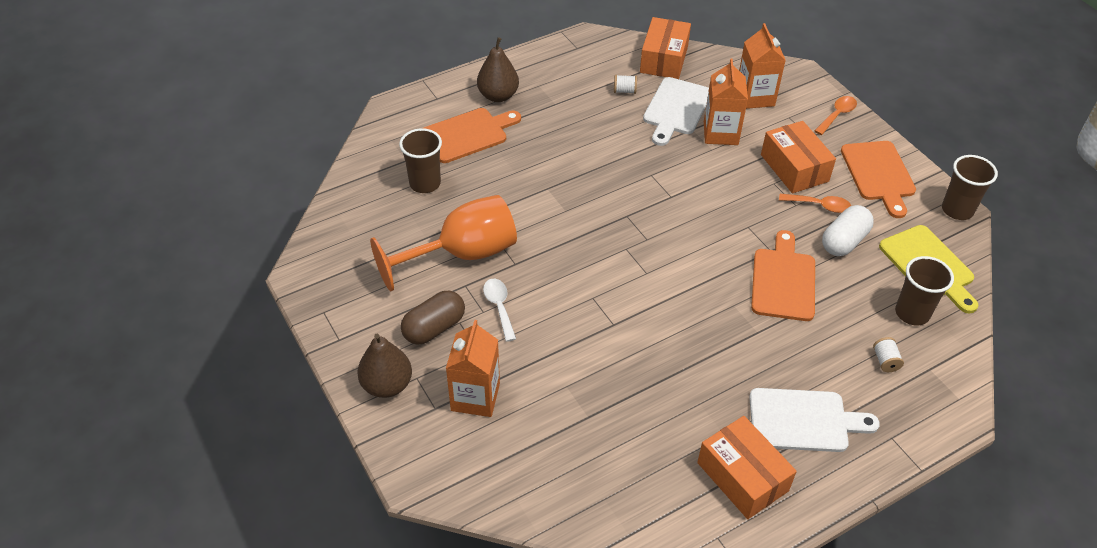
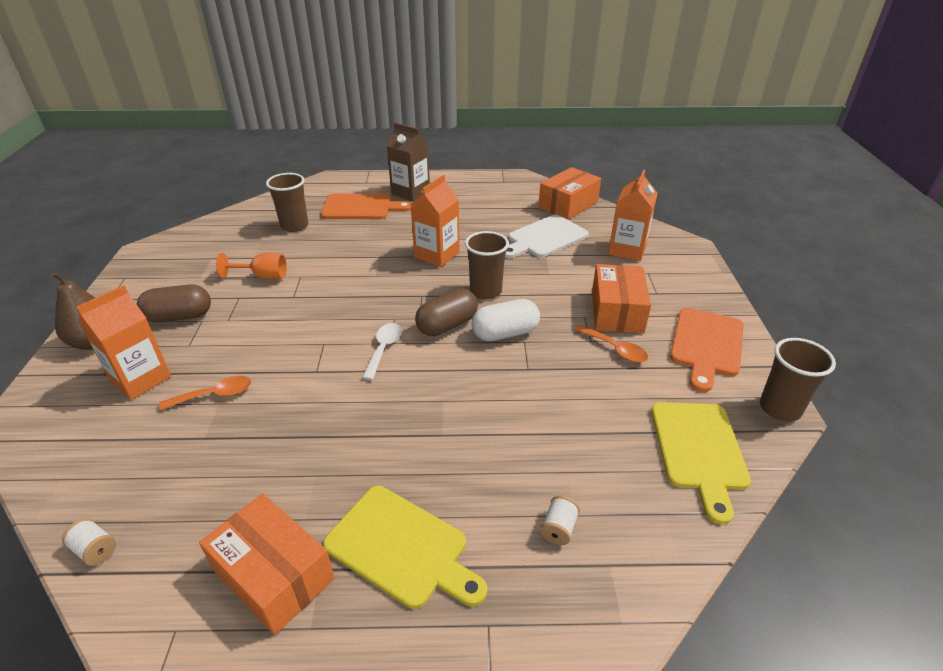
camera: 30 degrees right, 10 degrees down
orange goblet [370,195,517,292] -> orange goblet [216,253,287,280], size x0.50
brown pear [477,37,519,102] -> brown carton [387,123,430,201]
white spoon [483,279,516,342] -> white spoon moved to [362,323,402,380]
white spool [614,75,637,94] -> white spool moved to [62,518,116,566]
orange box [697,416,797,519] -> orange box turned 45 degrees counterclockwise [199,493,335,635]
orange carton [704,59,748,145] -> orange carton moved to [410,175,459,267]
white cutting board [749,388,880,452] -> yellow cutting board [323,486,487,609]
orange cutting board [751,230,815,321] -> none
orange spoon [815,96,857,135] -> orange spoon moved to [159,376,251,410]
white capsule [822,205,874,256] -> white capsule moved to [472,299,540,341]
brown cup [895,256,954,326] -> brown cup moved to [465,231,509,299]
none -> brown capsule [415,288,478,336]

